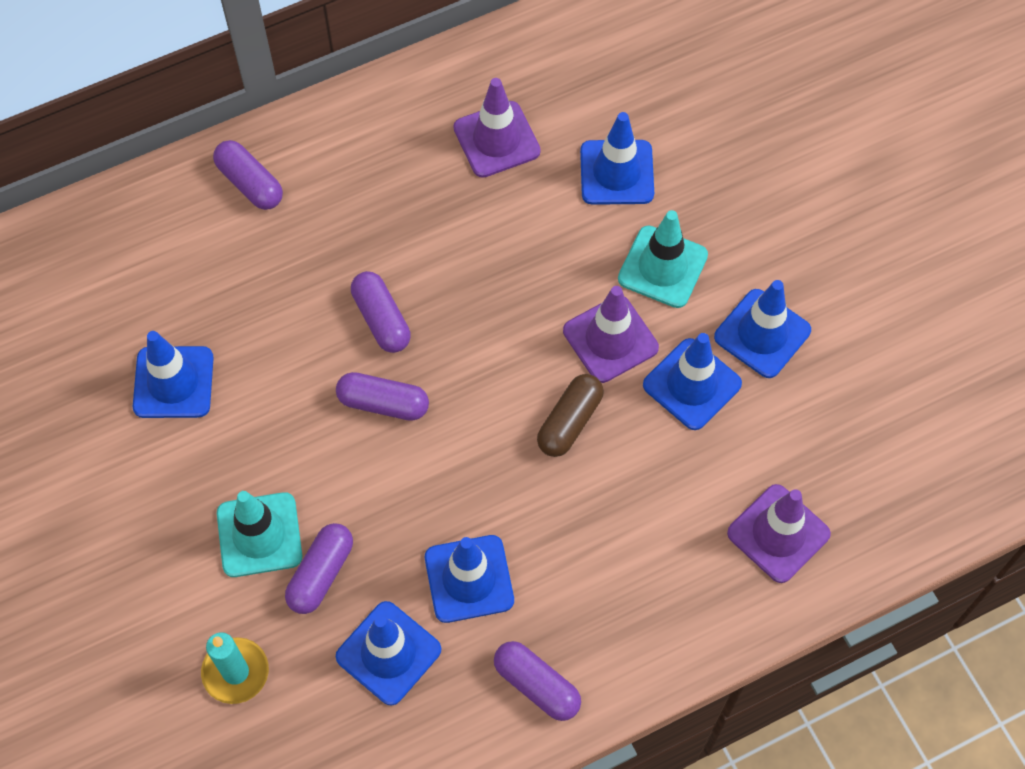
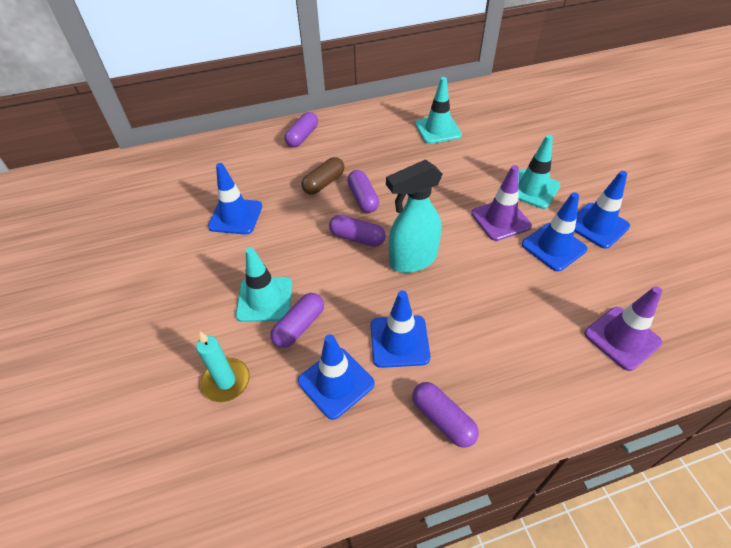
camera: 10 degrees right, 15 degrees down
purple capsule [213,140,283,210] -> purple capsule turned 60 degrees clockwise [284,112,318,147]
purple traffic cone [453,78,541,178] -> turquoise traffic cone [415,77,462,144]
brown capsule [537,374,604,457] -> brown capsule moved to [302,157,345,195]
blue traffic cone [580,112,654,205] -> none
none -> turquoise spray bottle [386,159,443,273]

